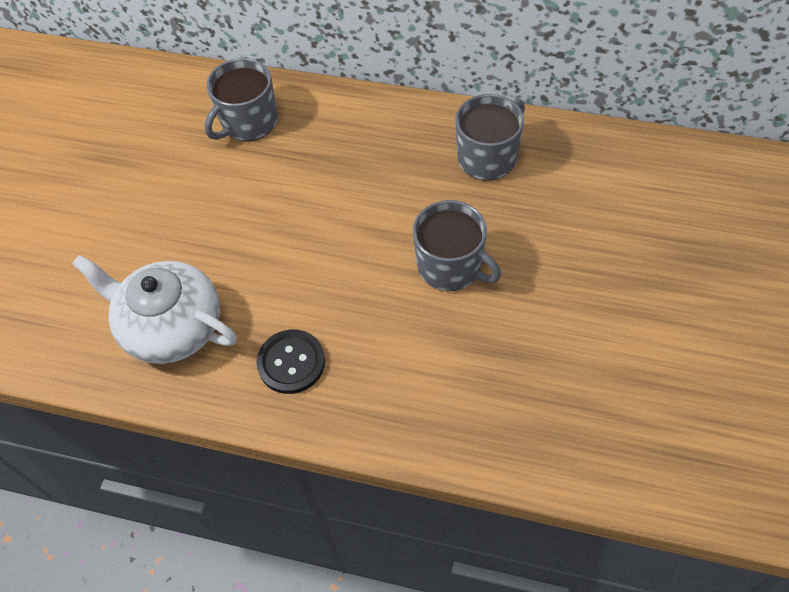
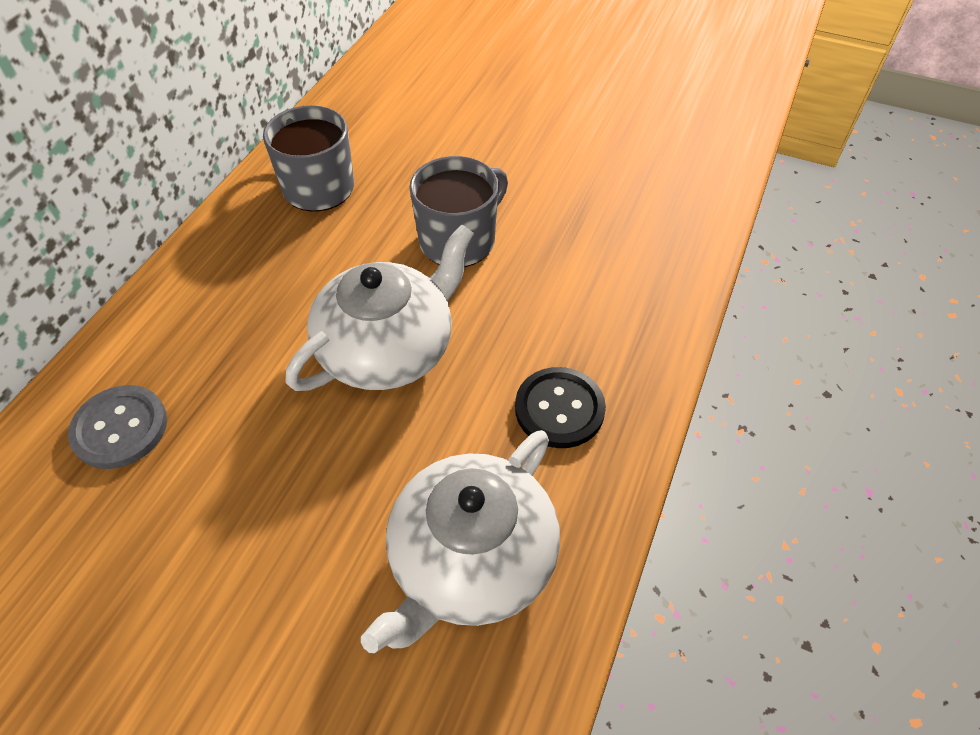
camera: 85 degrees left, 5 degrees down
grey mug [204,58,278,141] -> grey button [68,385,167,469]
none -> white teapot [285,224,474,391]

